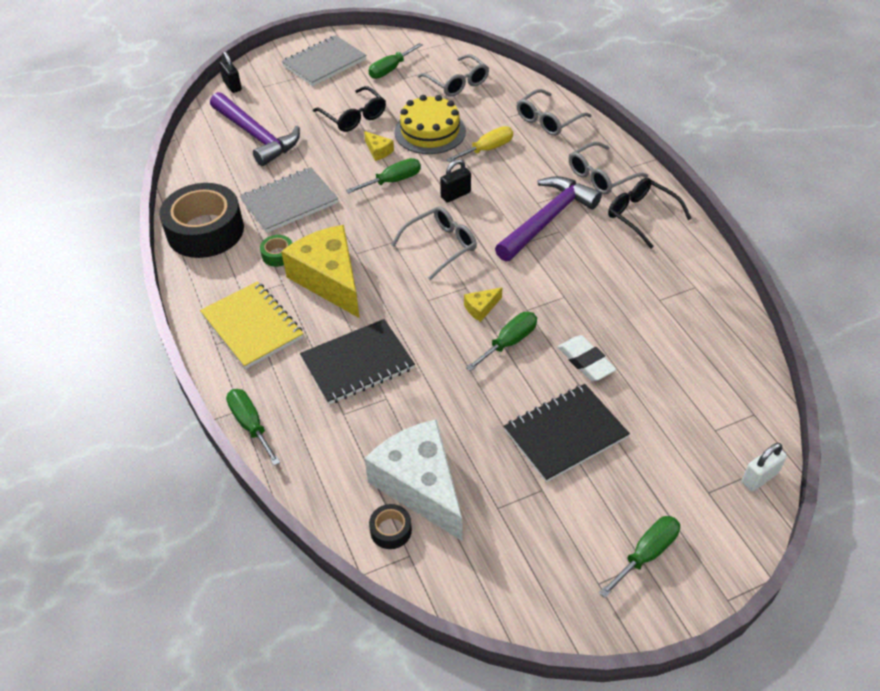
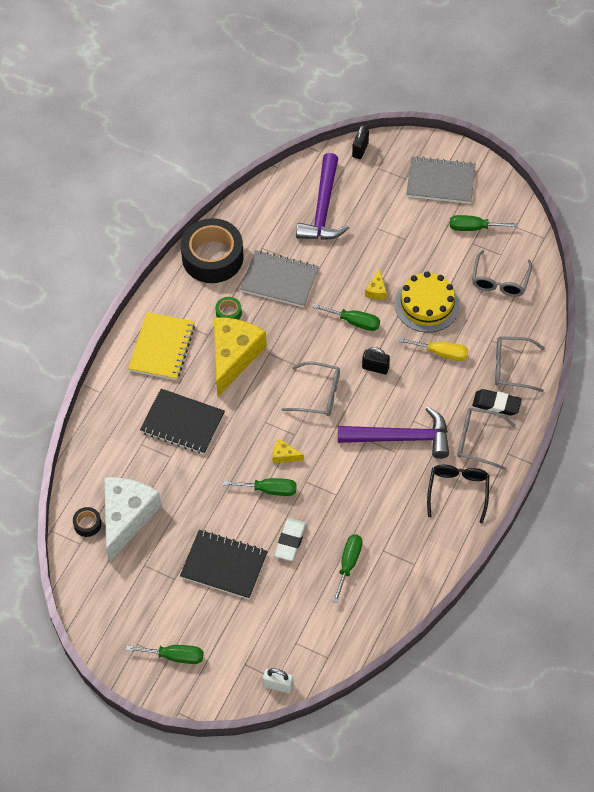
camera: 50 degrees right, 10 degrees up
green screwdriver [226,389,281,466] -> green screwdriver moved to [333,534,363,603]
black glasses [313,86,386,132] -> none
none -> black eraser [472,389,522,416]

